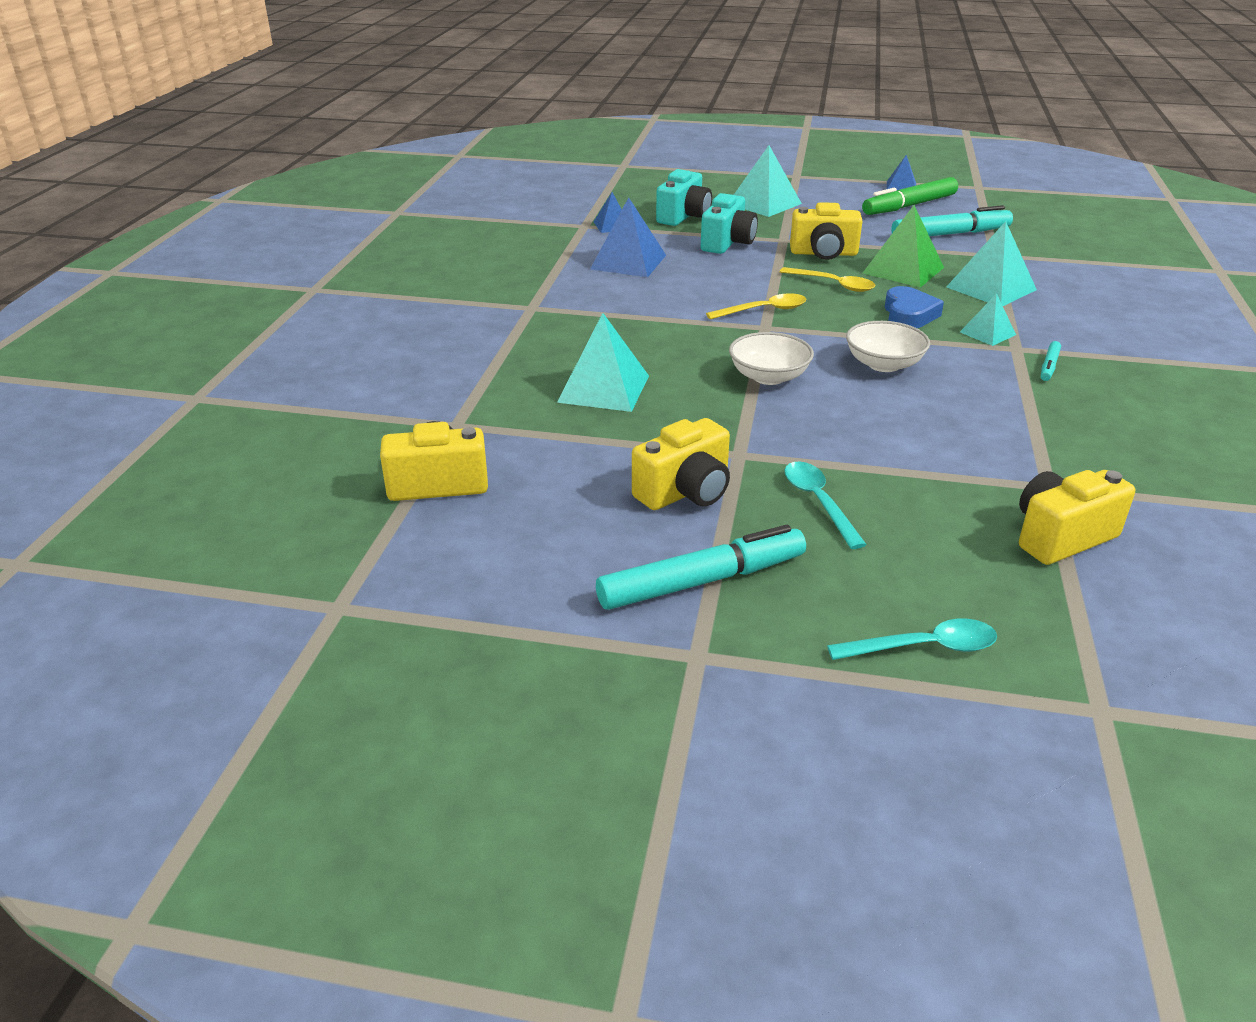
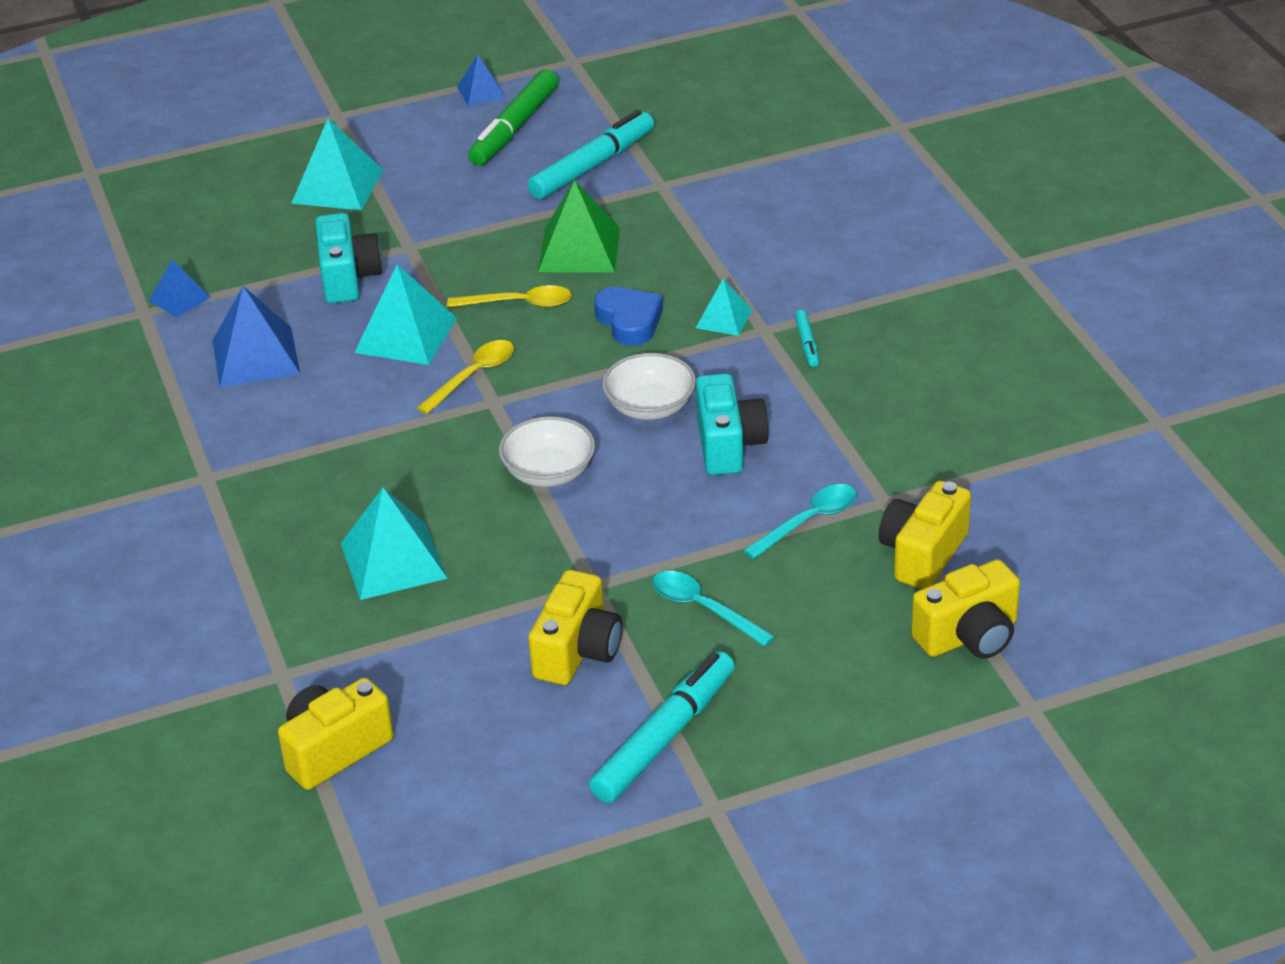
camera: 30 degrees left, 5 degrees up
turquoise camera [656,169,712,226] -> turquoise camera moved to [696,373,769,475]
yellow camera [790,202,862,260] -> yellow camera moved to [911,559,1020,659]
turquoise spoon [827,619,997,660] -> turquoise spoon moved to [743,484,857,559]
turquoise pyramid [946,221,1037,306] -> turquoise pyramid moved to [354,265,457,365]

